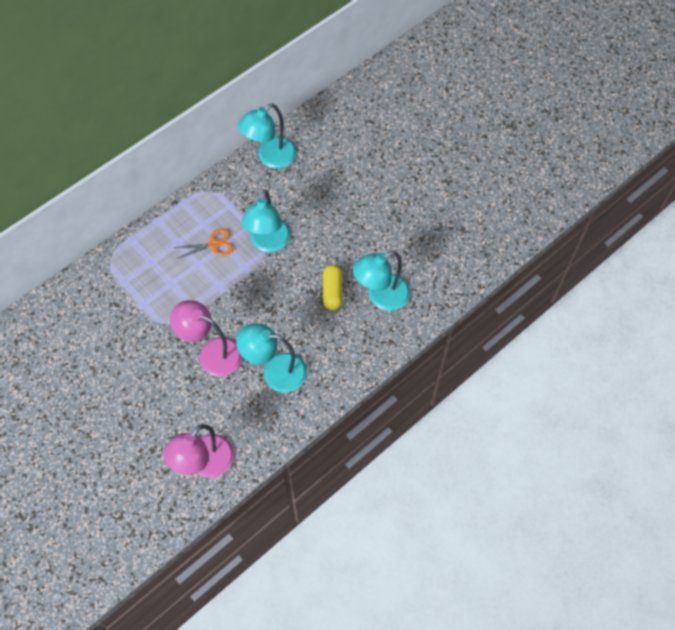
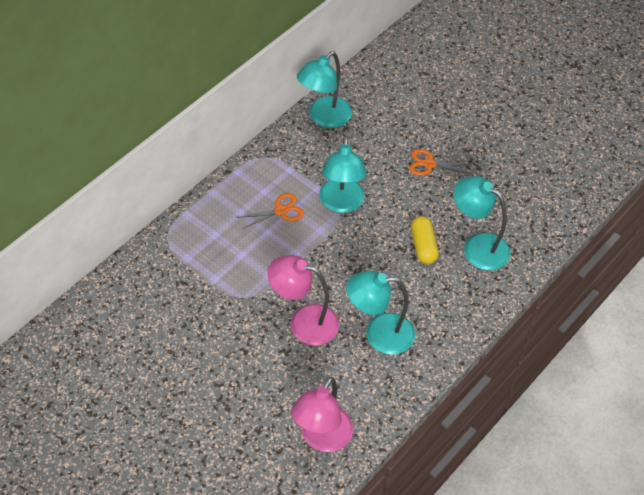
camera: 10 degrees left, 10 degrees down
turquoise lamp [353,251,410,311] -> turquoise lamp turned 75 degrees clockwise [454,176,511,270]
none -> orange scissors [409,149,473,176]

